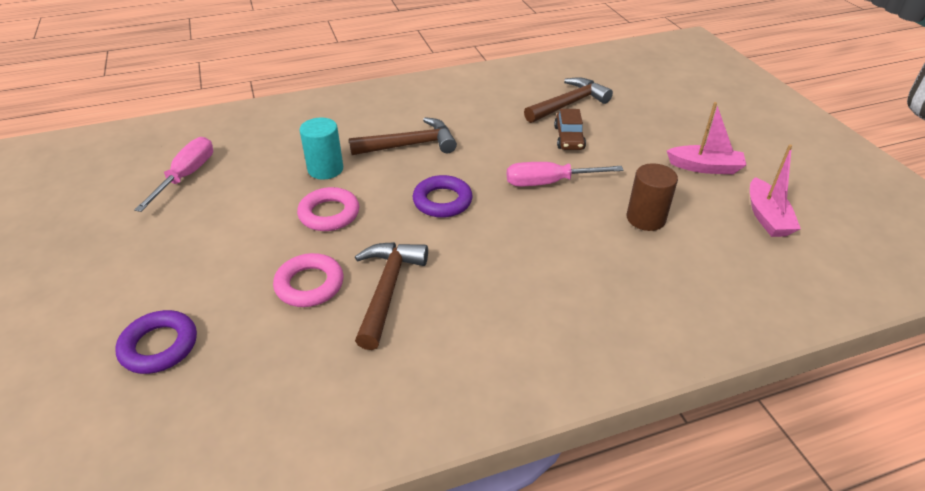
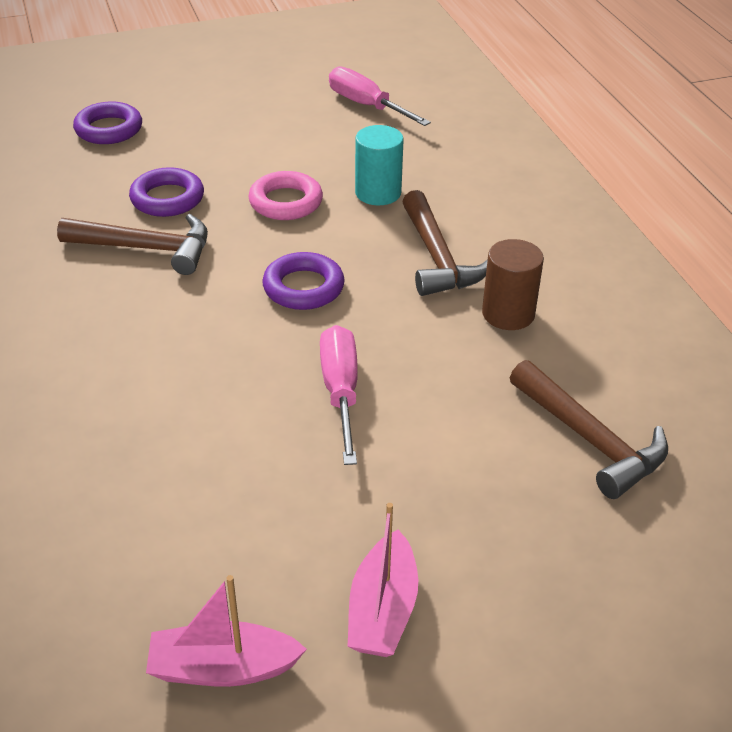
camera: 90 degrees right, 0 degrees up
pink screwdriver [134,137,213,212] -> pink screwdriver turned 150 degrees counterclockwise [329,66,431,126]
pink ring [273,253,343,307] -> purple ring [129,167,204,217]
brown car [554,109,586,150] -> none
brown cylinder [627,163,678,231] -> brown cylinder moved to [482,239,544,330]

